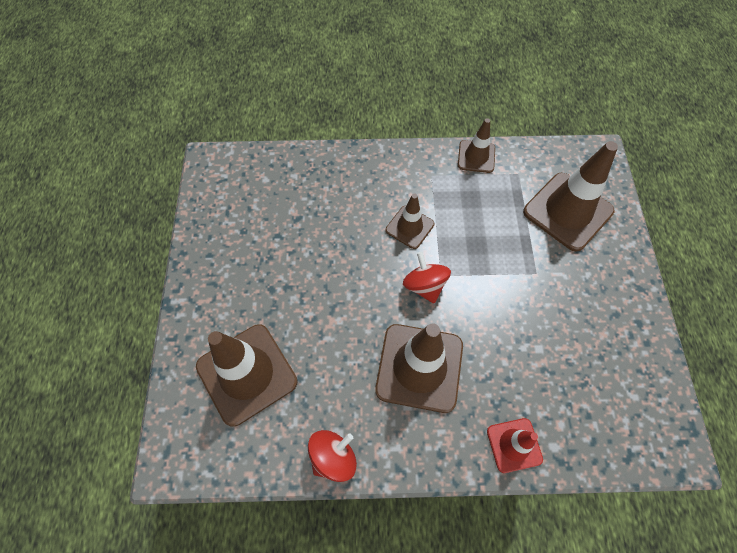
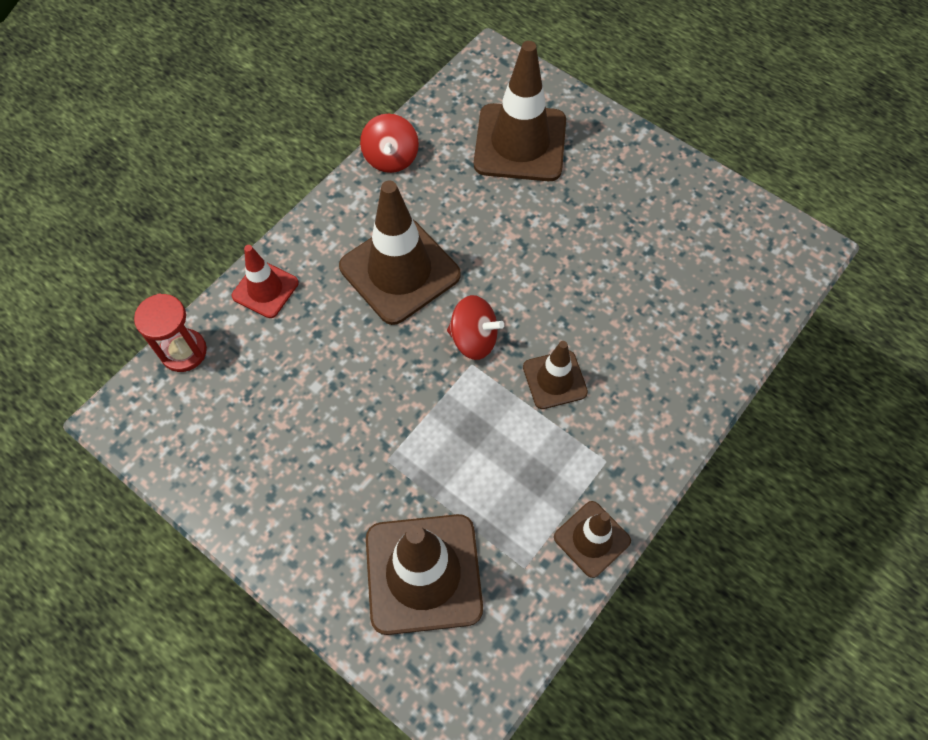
camera: 130 degrees right, 0 degrees up
none -> red hourglass [134,293,207,372]

